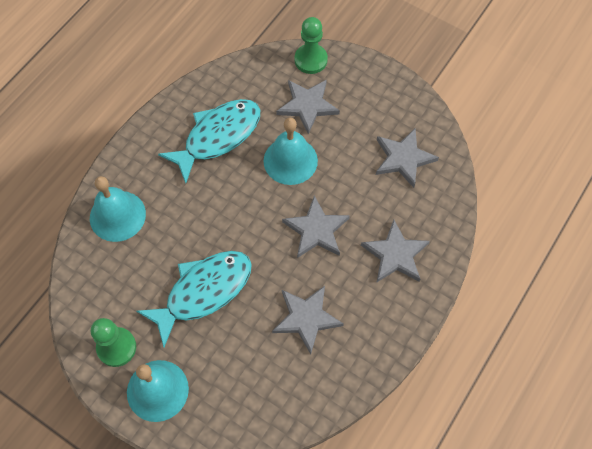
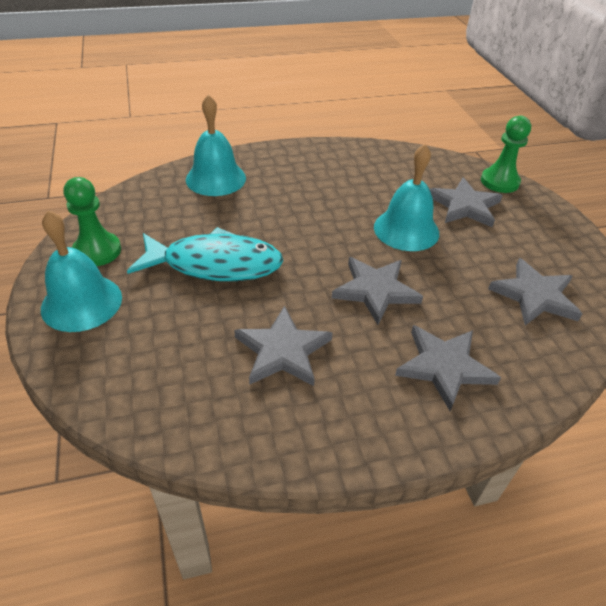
camera: 40 degrees right, 20 degrees down
turquoise fish [158,99,260,183] -> none

